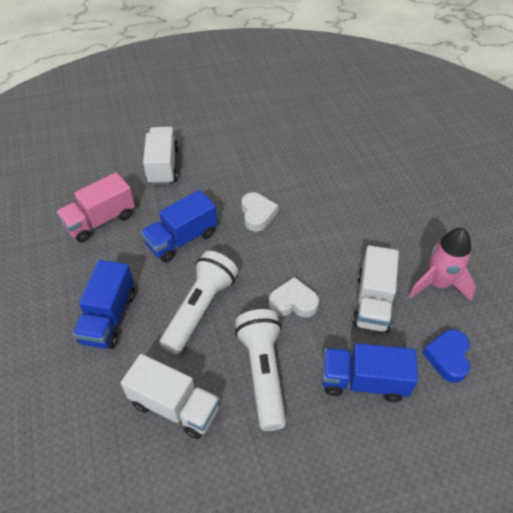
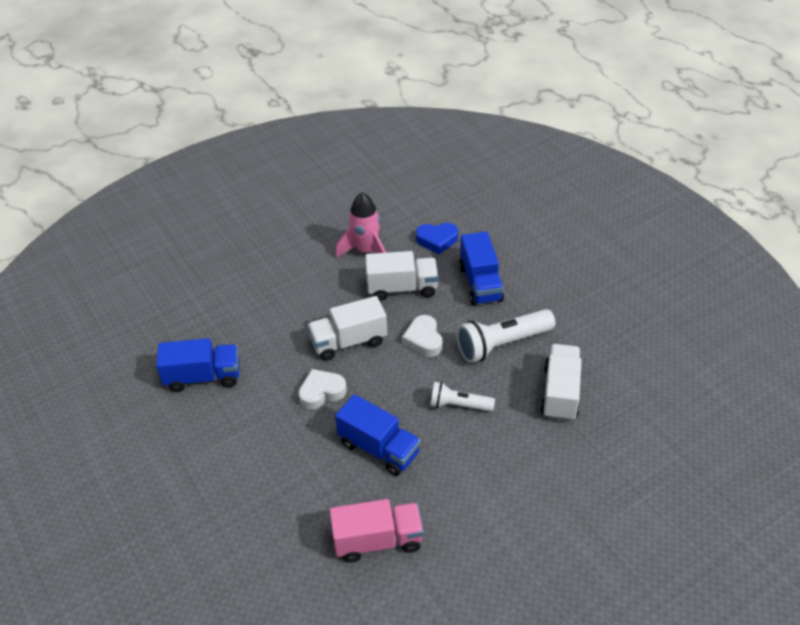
camera: 105 degrees left, 5 degrees down
pink truck [56,172,135,242] -> pink truck turned 45 degrees counterclockwise [329,499,424,563]
blue truck [72,260,135,349] -> blue truck moved to [156,338,239,392]
white truck [143,126,179,185] -> white truck moved to [308,296,387,361]
white flashlight [160,251,238,354] -> white flashlight [430,382,495,412], size x0.61

